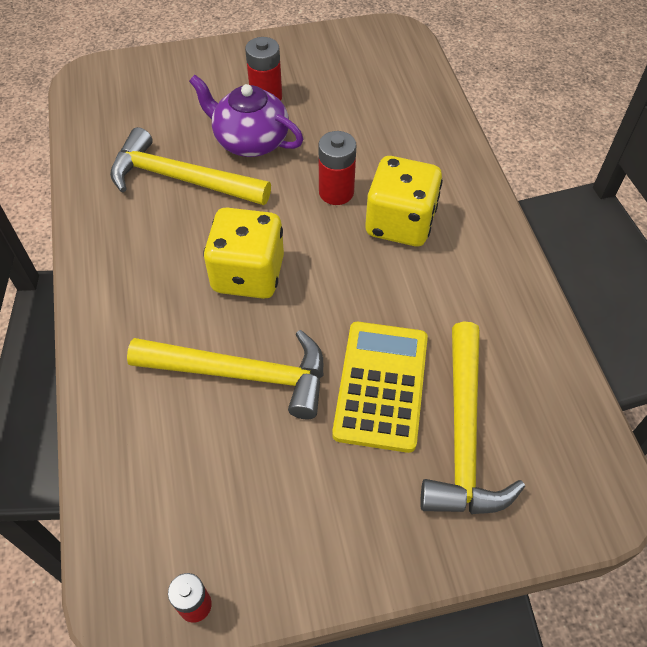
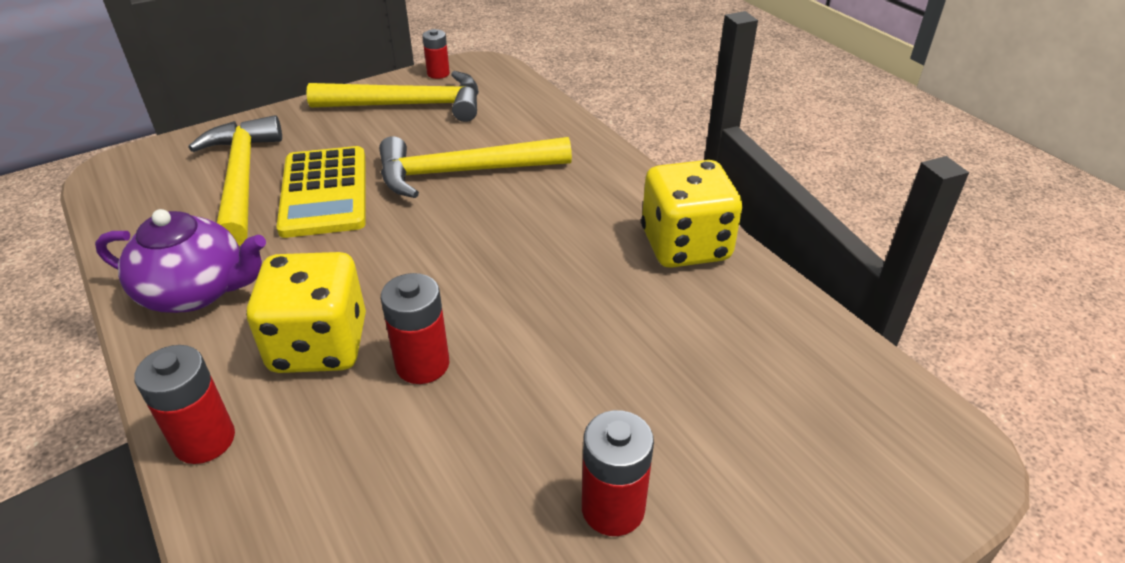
camera: 160 degrees right, 15 degrees down
yellow hammer [110,127,271,205] -> yellow hammer moved to [306,71,479,122]
purple teapot [189,75,303,157] -> purple teapot moved to [95,209,266,313]
yellow dice [203,207,284,299] -> yellow dice moved to [641,160,742,268]
none -> red battery [134,345,235,464]

